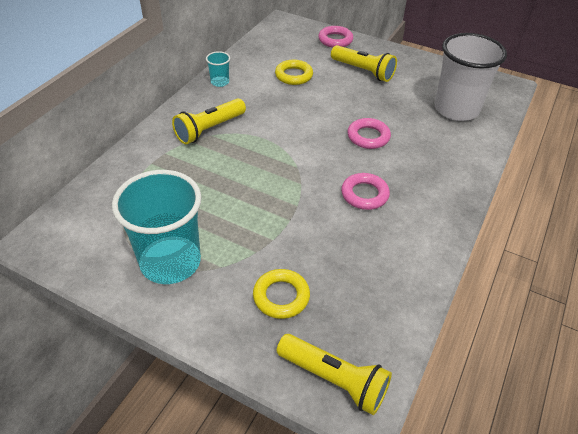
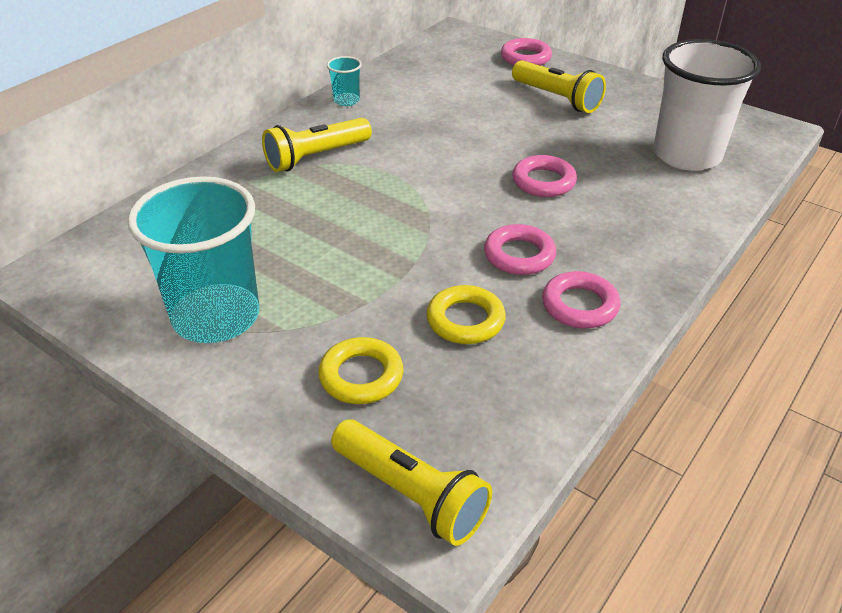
camera: 10 degrees right, 5 degrees down
yellow ring [275,60,313,85] -> yellow ring moved to [426,285,506,344]
none -> pink ring [542,271,620,328]

